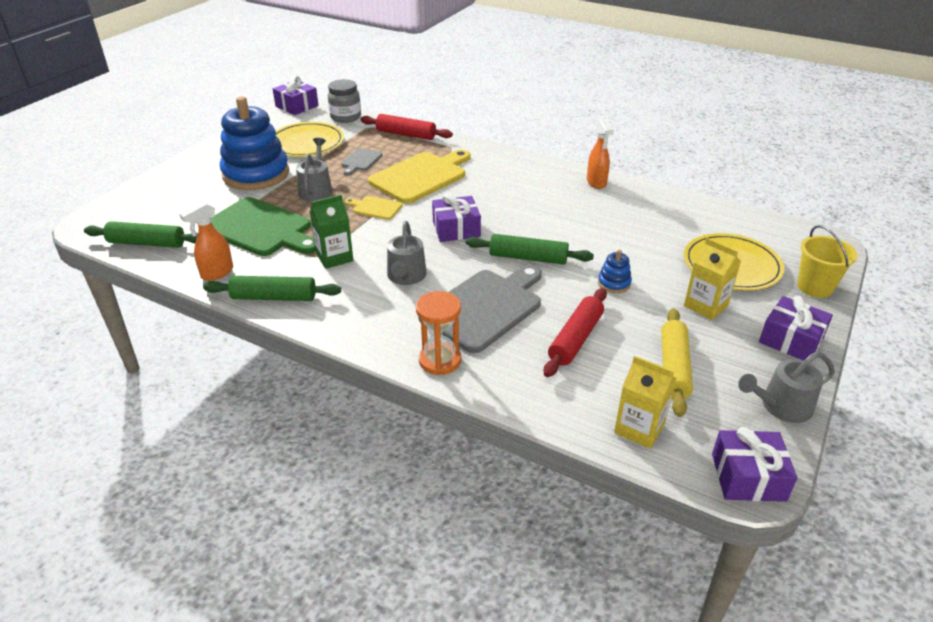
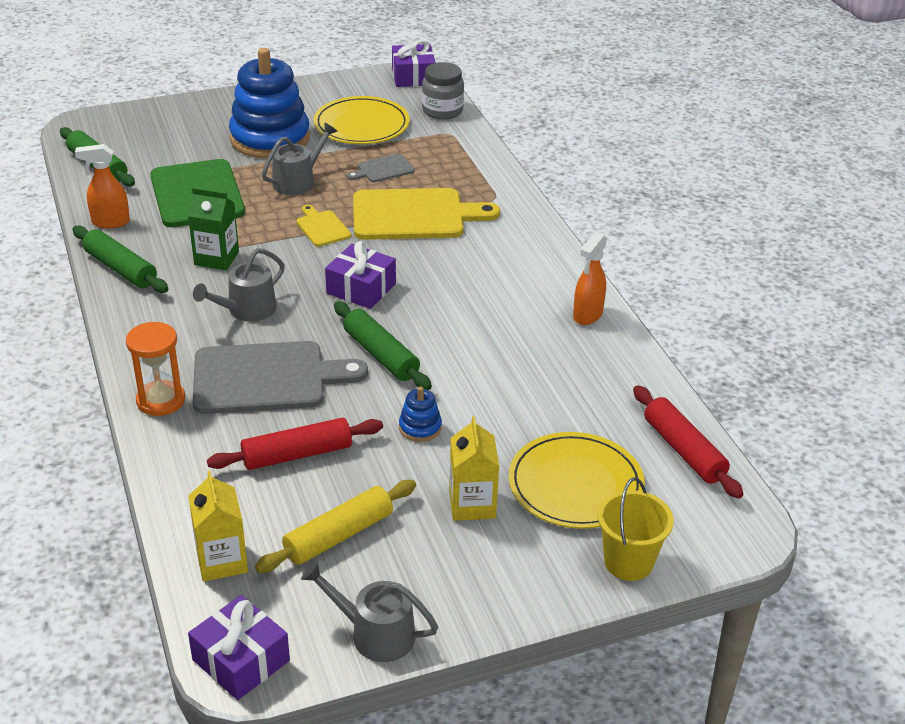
camera: 40 degrees right, 0 degrees up
red rolling pin [360,114,453,140] -> red rolling pin moved to [633,385,743,499]
purple gift [759,296,833,361] -> none

